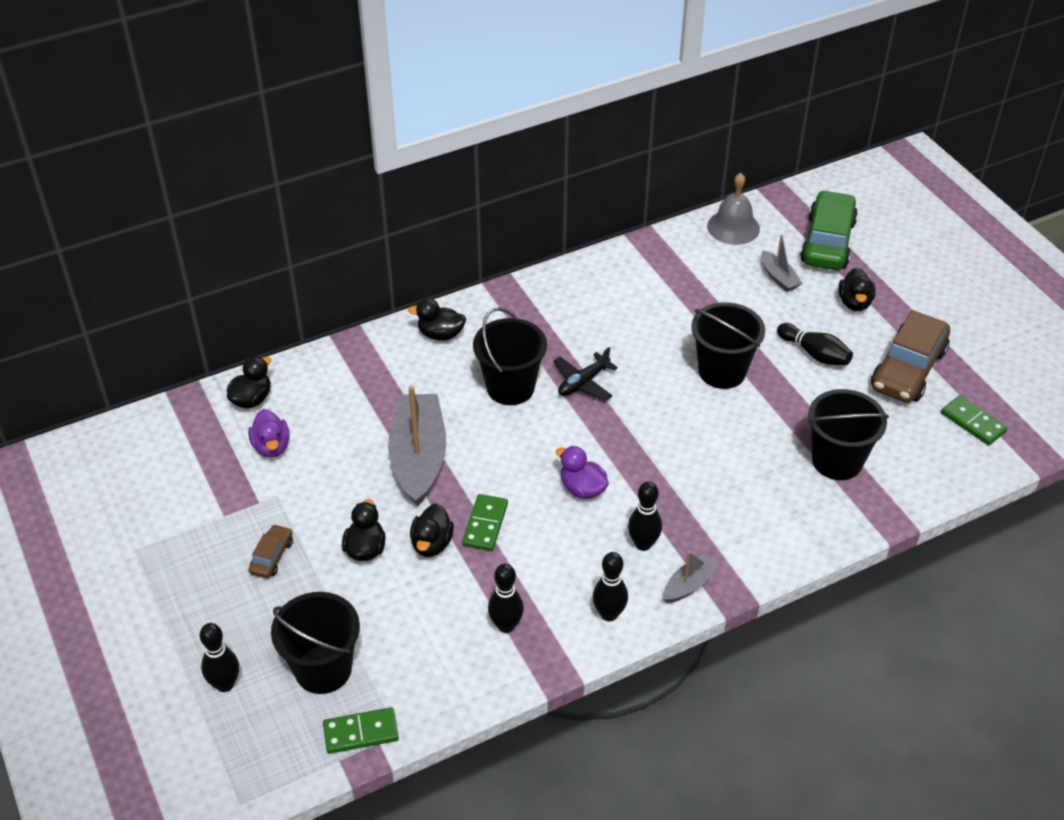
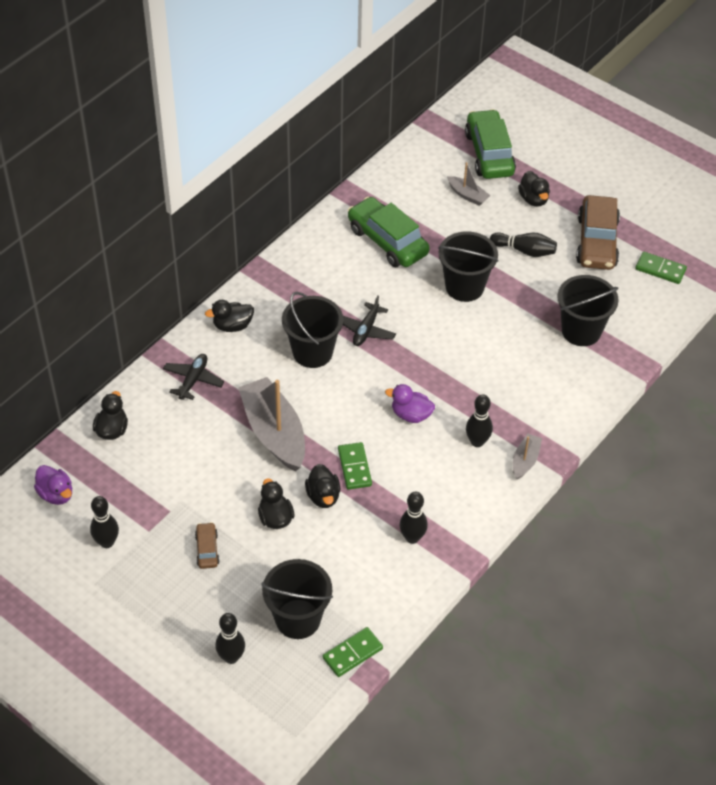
camera: 25 degrees left, 5 degrees up
purple duck [248,409,290,458] -> purple duck moved to [34,465,72,505]
black bowling pin [593,552,628,621] -> black bowling pin moved to [90,496,119,548]
grey bell [707,173,760,245] -> none
none -> black plane [163,354,224,400]
none -> green car [348,197,430,267]

